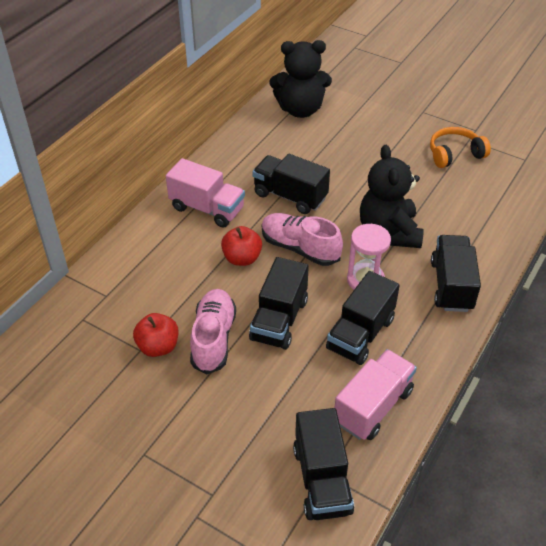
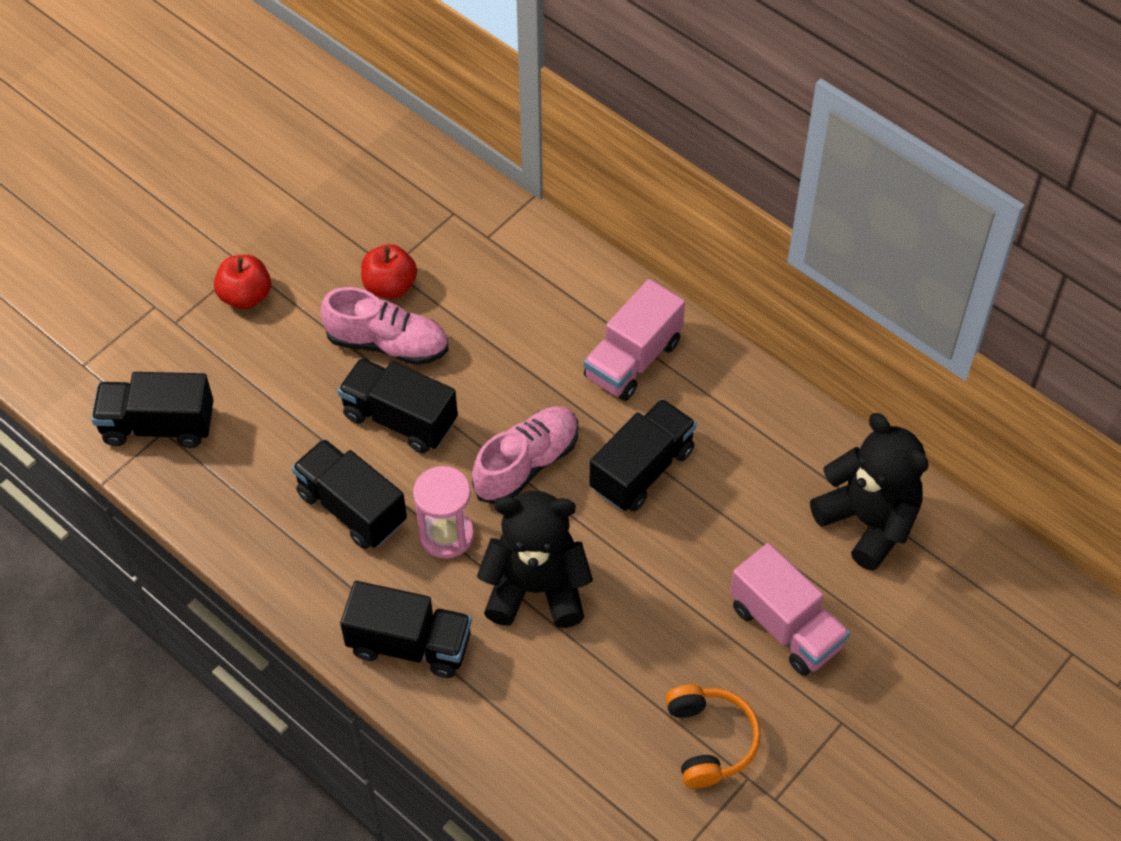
camera: 100 degrees right, 10 degrees up
red apple [221,226,262,266] -> red apple moved to [214,255,271,309]
black teddy bear [269,40,332,118] -> black teddy bear turned 135 degrees clockwise [810,413,929,571]
pink truck [334,349,417,440] -> pink truck moved to [730,543,850,676]

